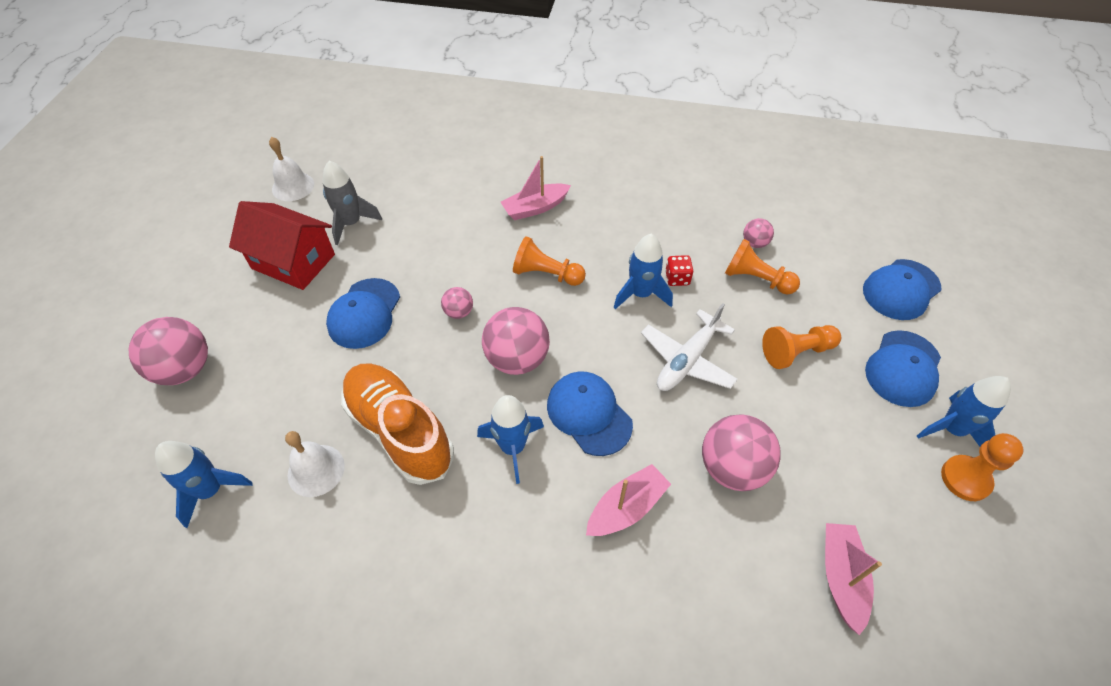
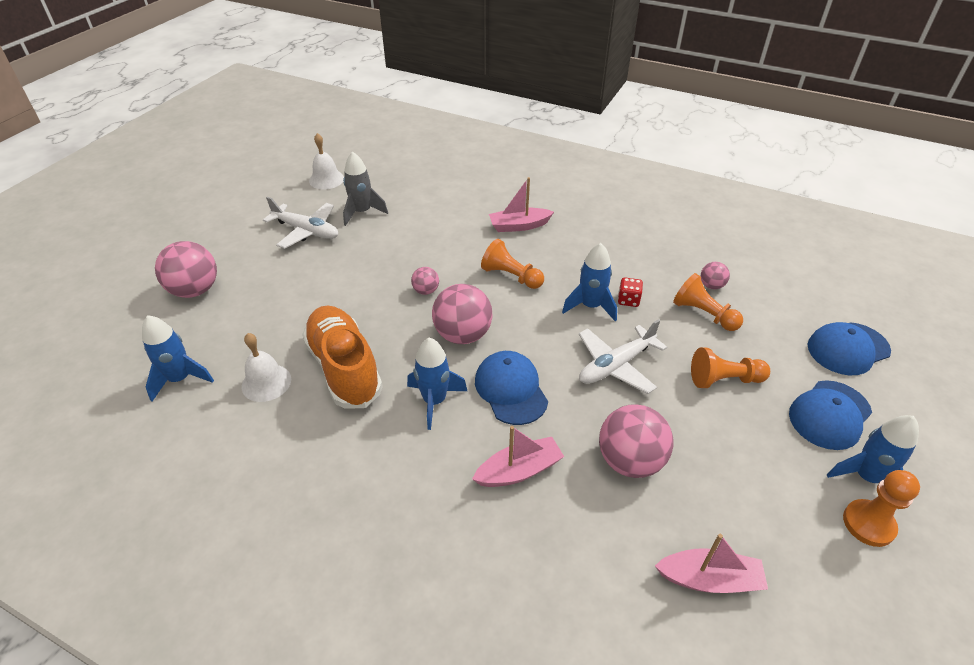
camera: 15 degrees right, 10 degrees down
red house [229,201,335,290] -> white plane [263,197,338,249]
blue cap [326,278,400,349] -> none
pink boat [825,523,882,635] -> pink boat turned 75 degrees clockwise [655,534,768,593]

